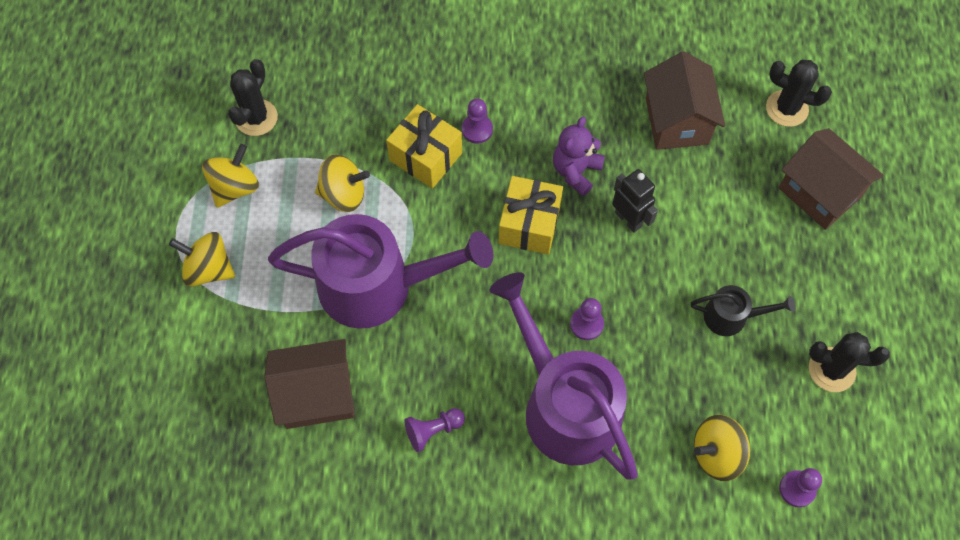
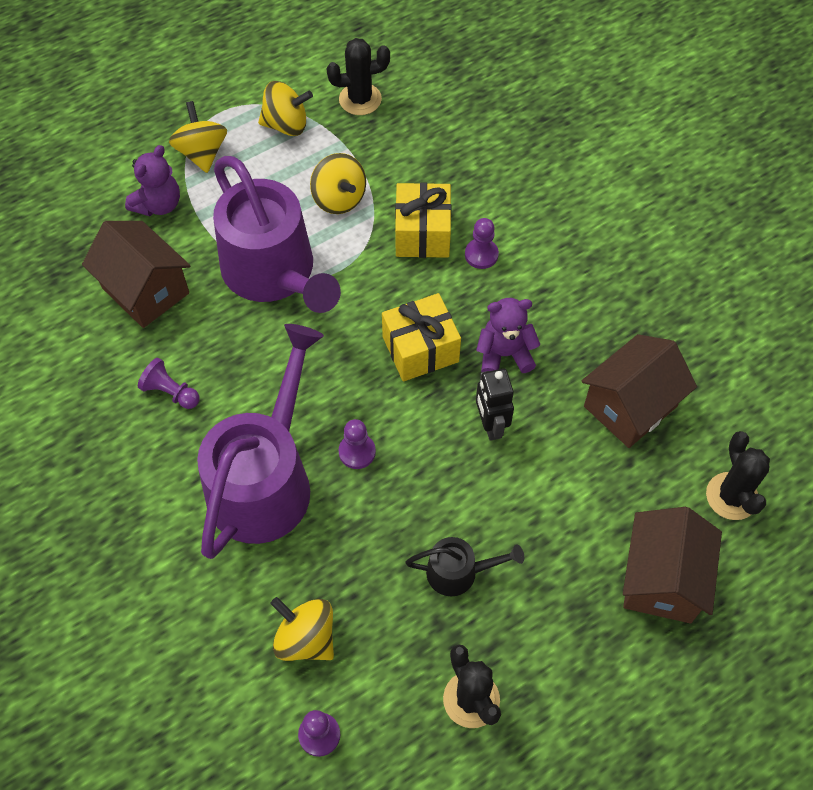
camera: 55 degrees right, 5 degrees down
black robot [612,169,658,233] -> black robot turned 150 degrees clockwise [476,368,514,441]
black watering can [691,285,795,336] -> black watering can turned 60 degrees counterclockwise [406,537,524,596]
none -> purple teddy bear [125,145,180,216]

